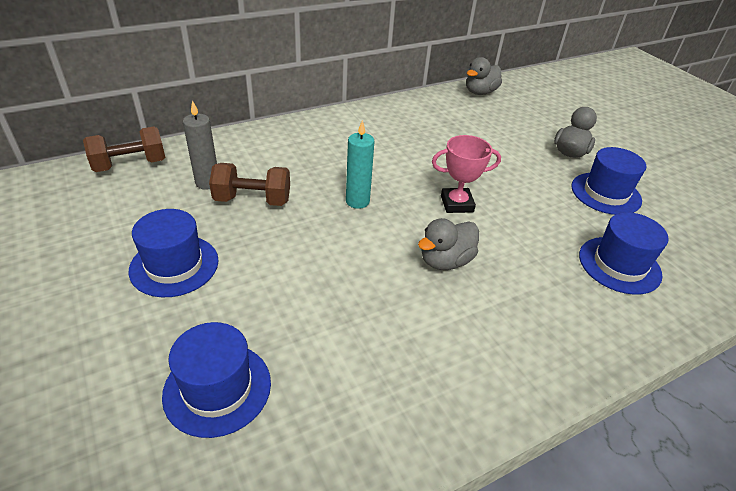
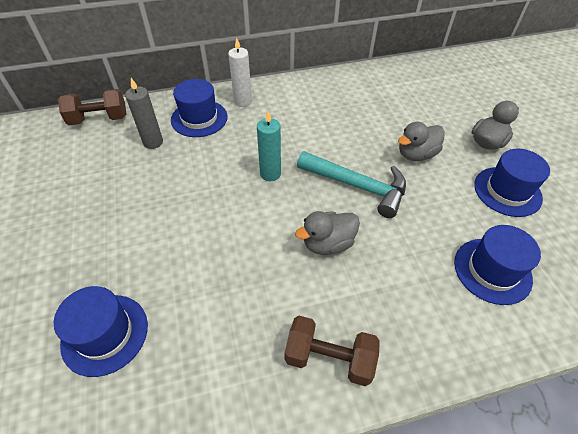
camera: 15 degrees right, 10 degrees up
blue hat [128,209,219,297] -> blue hat moved to [171,79,228,137]
brown dumbbell [209,163,290,206] -> brown dumbbell moved to [285,316,380,386]
pink trophy [432,135,501,213] -> turquoise hammer [297,151,406,218]
grey duck [466,57,502,95] -> grey duck moved to [398,122,445,161]
none -> white candle [228,38,252,107]

